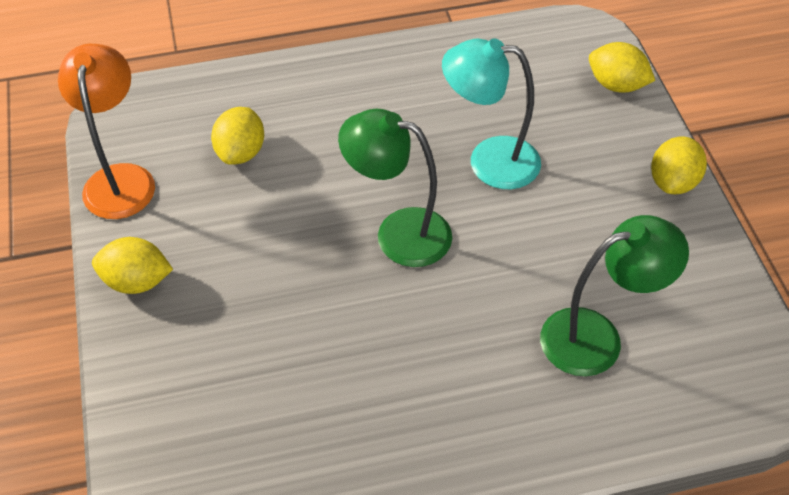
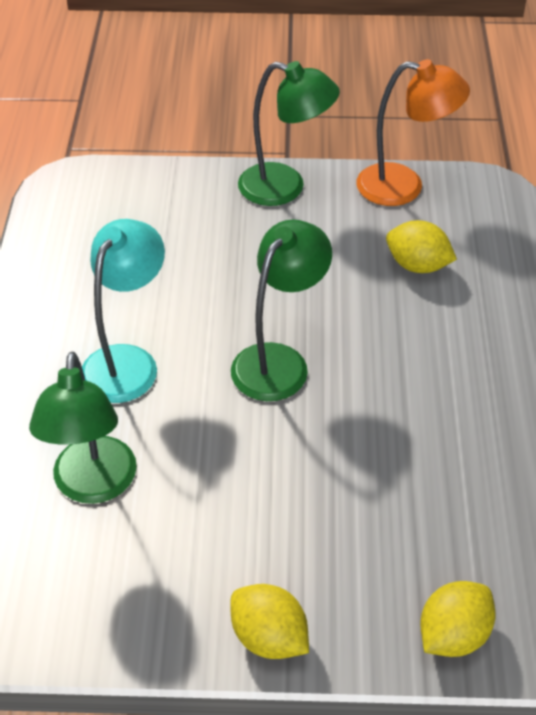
camera: 105 degrees right, 5 degrees down
yellow lemon [92,237,173,294] -> green lamp [238,61,340,206]
turquoise lamp [442,38,541,189] -> turquoise lamp moved to [82,219,165,403]

